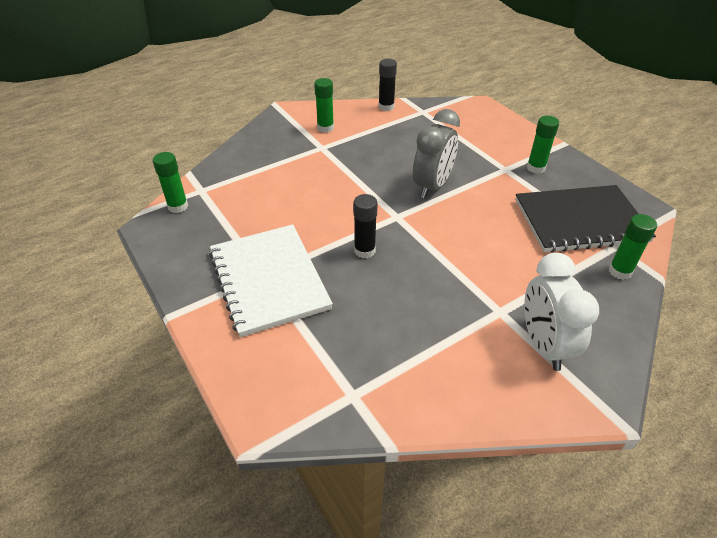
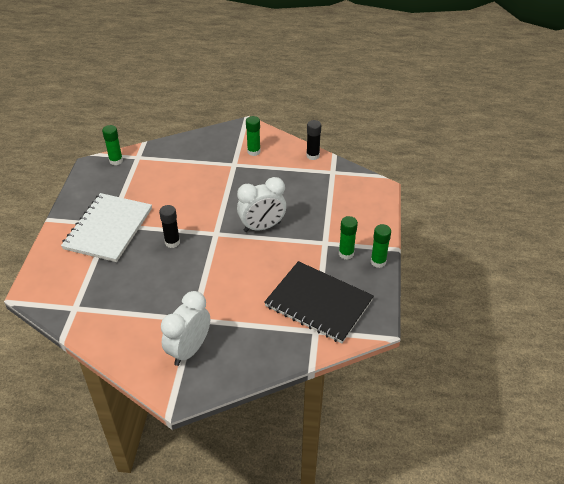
camera: 40 degrees right, 0 degrees up
grey clock [413,109,460,199] -> white clock [237,177,286,232]
green glue stick [608,214,657,280] -> green glue stick moved to [371,224,391,268]

